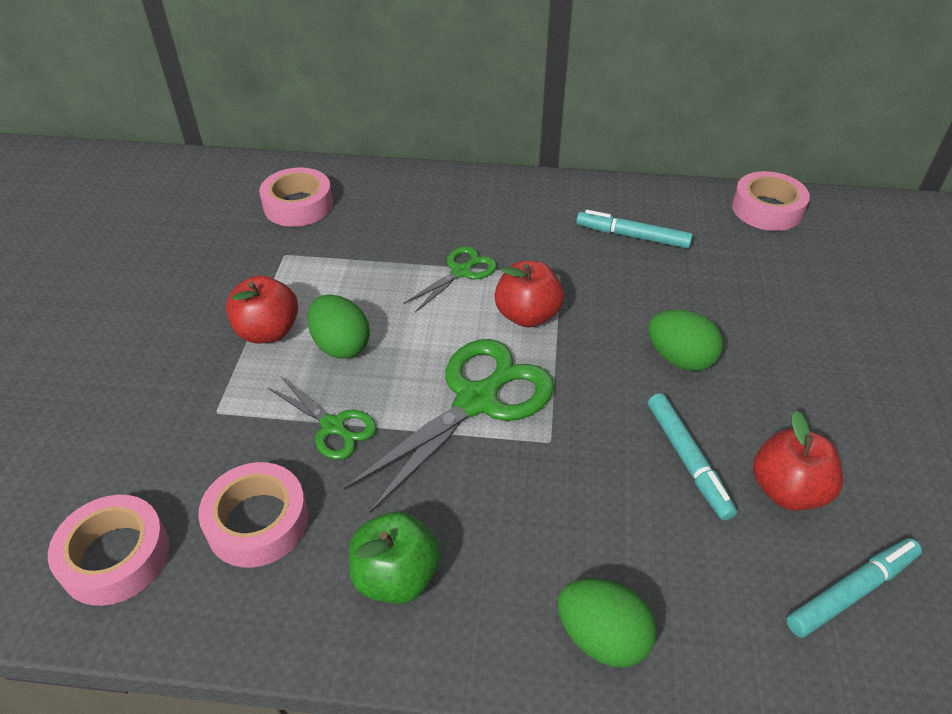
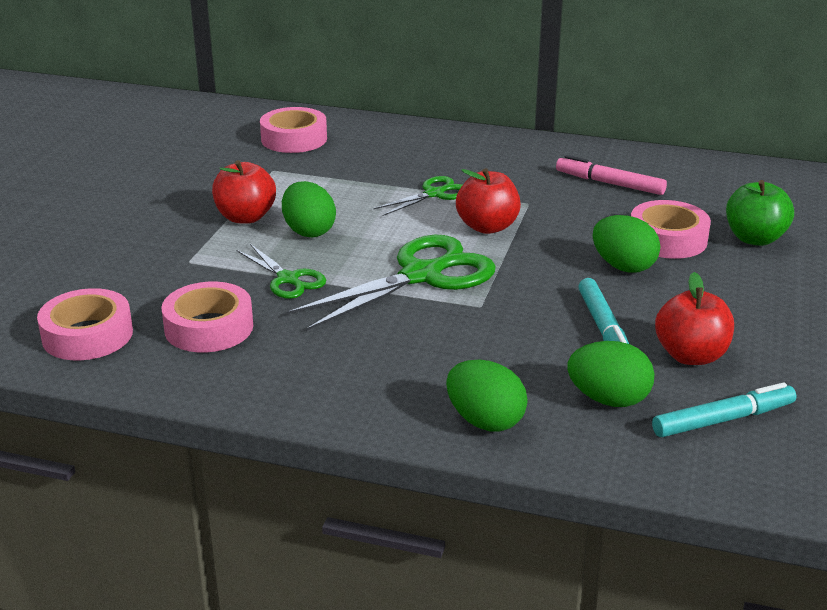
camera: 10 degrees right, 15 degrees down
green apple [349,511,441,604] -> green apple moved to [726,180,794,246]
turquoise marker [576,210,693,249] -> pink marker [556,155,667,195]
pink tape [732,171,810,231] -> pink tape moved to [631,200,711,259]
none -> green egg [567,341,655,407]

